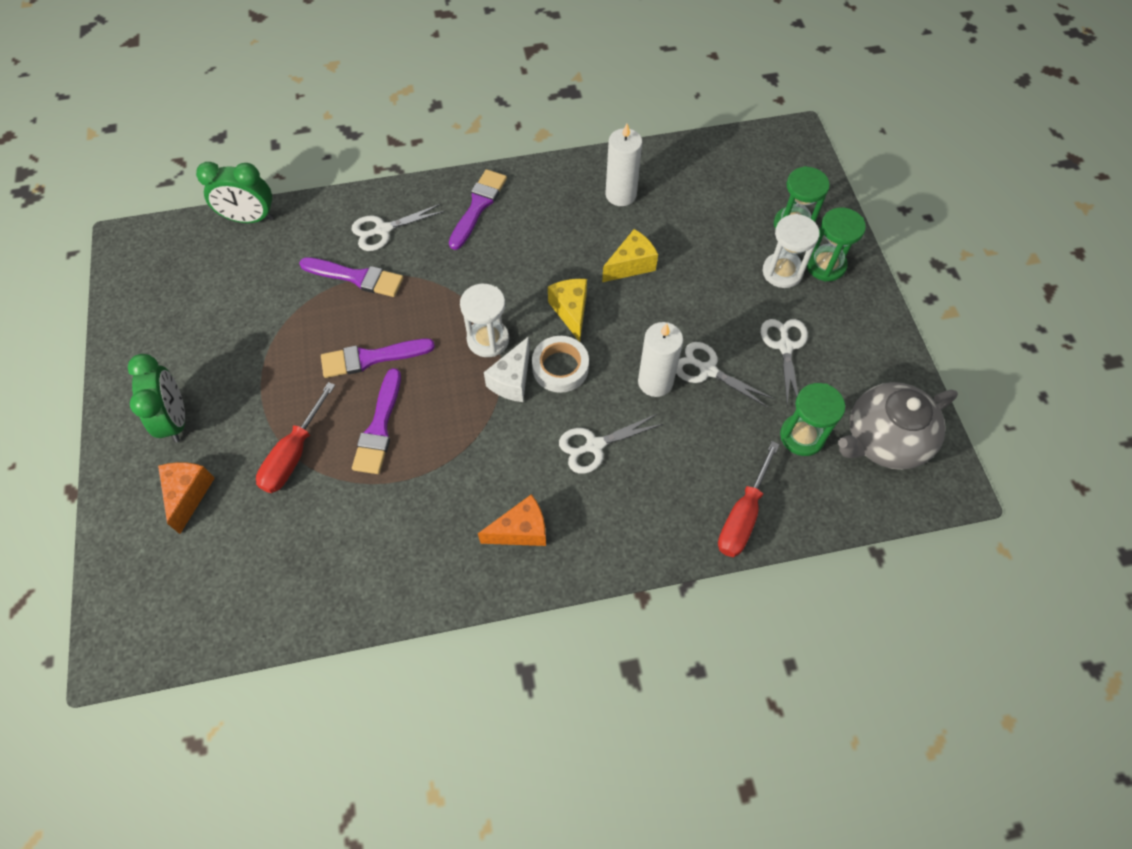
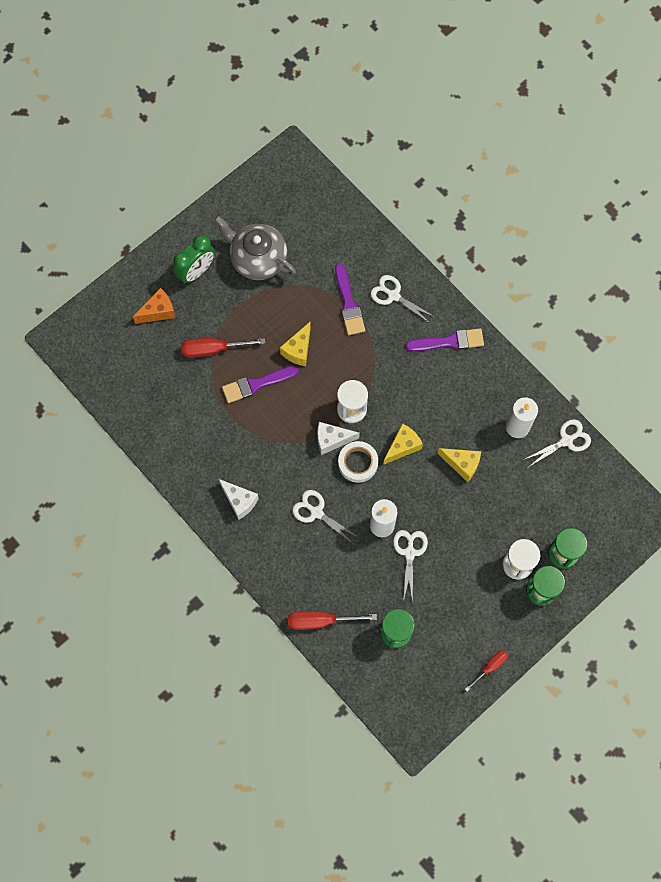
camera: 60 degrees right, 10 degrees up
green clock [196,162,274,223] -> none
purple brush [321,339,435,378] -> yellow cheese [280,322,311,366]
orange cheese [478,494,546,546] -> white cheese [218,479,259,520]
white scissors [761,319,808,405] -> white scissors moved to [524,419,591,467]
grey teapot [838,382,958,470] -> grey teapot moved to [214,216,296,280]
none -> red screwdriver [465,650,508,691]

